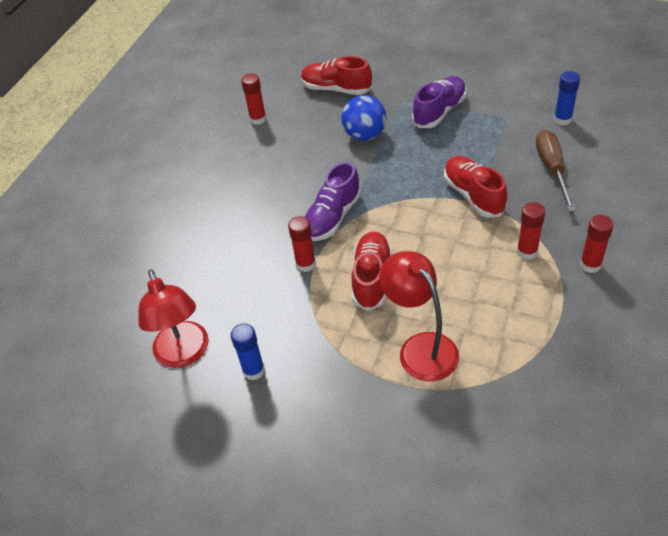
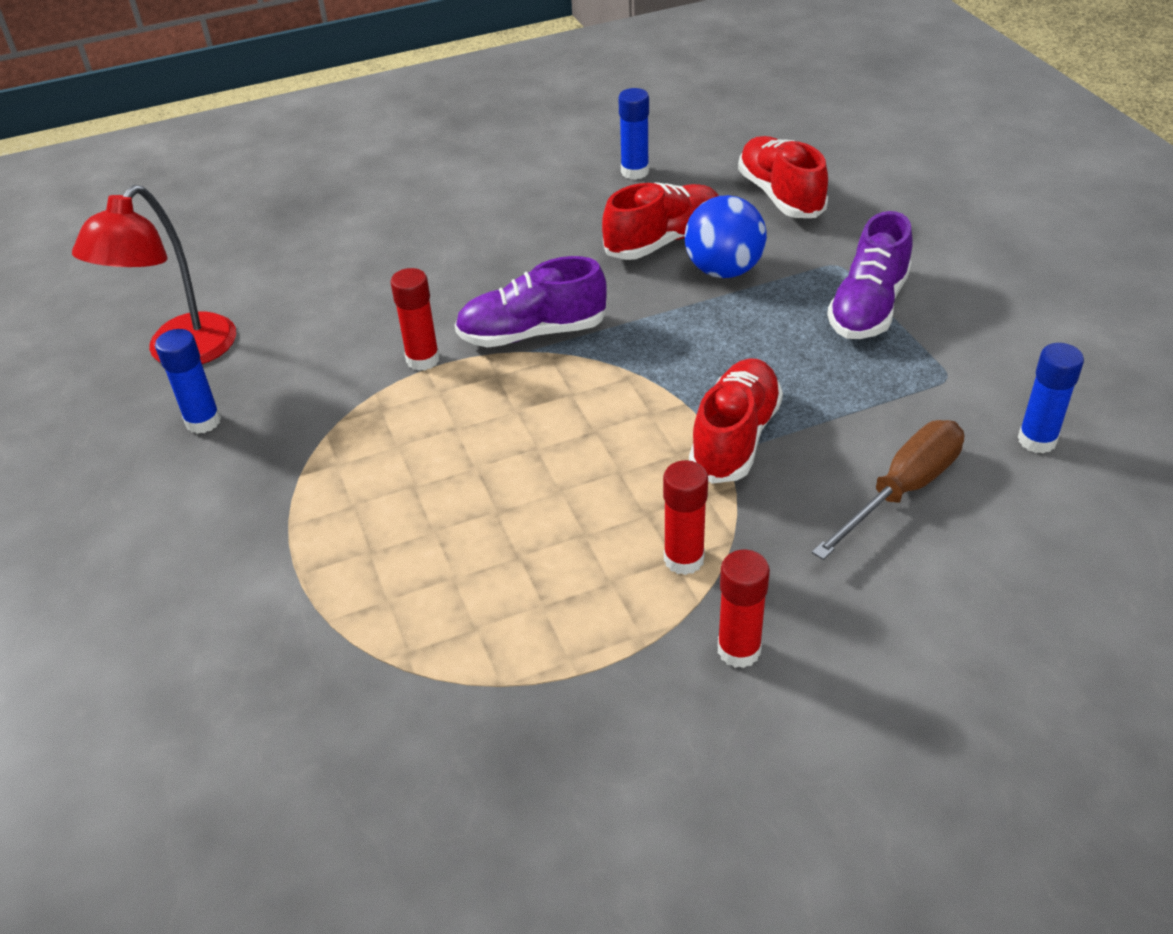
camera: 45 degrees right, 5 degrees down
red glue stick [241,73,267,125] -> blue glue stick [618,88,649,180]
red shoe [352,231,392,311] -> red shoe moved to [602,182,719,260]
red lamp [379,251,459,381] -> none
purple shoe [412,76,466,128] -> purple shoe turned 120 degrees clockwise [827,211,913,339]

